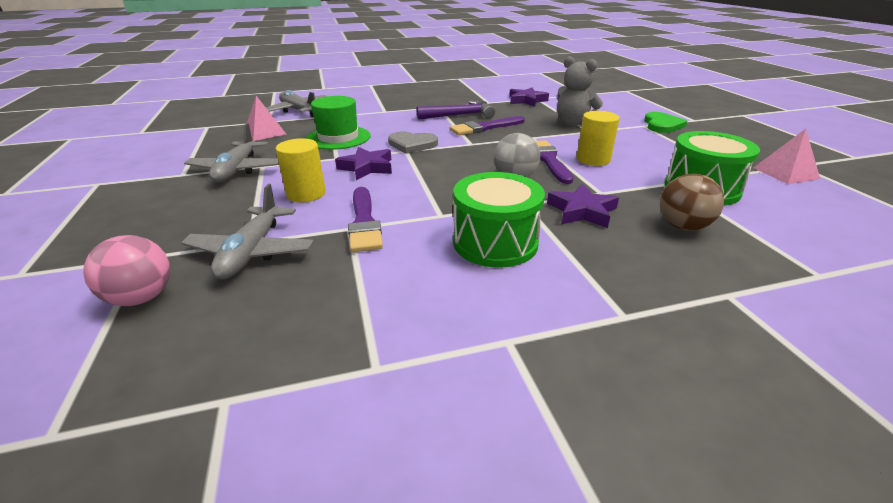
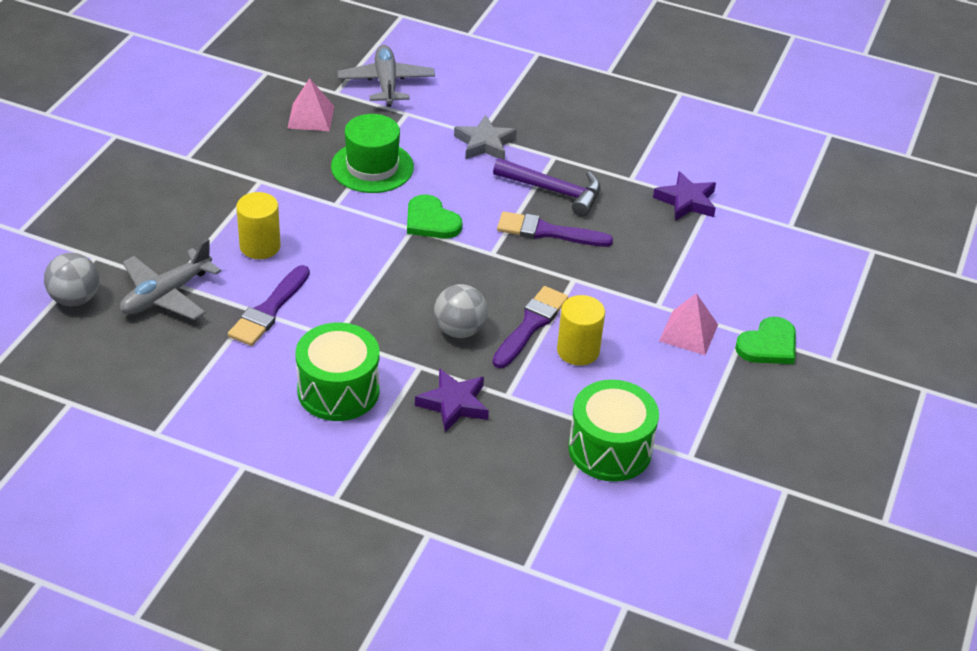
camera: 35 degrees right, 10 degrees up
pink ball [83,235,170,306] -> grey ball [44,253,99,306]
grey plane [184,123,279,182] -> none
purple star [335,147,392,180] -> none
grey heart [388,131,438,154] -> green heart [407,194,462,239]
grey teddy bear [557,56,603,126] -> none
brown ball [660,173,724,231] -> none
pink pyramid [754,129,820,184] -> pink pyramid moved to [659,293,718,355]
none -> grey star [454,115,517,160]

